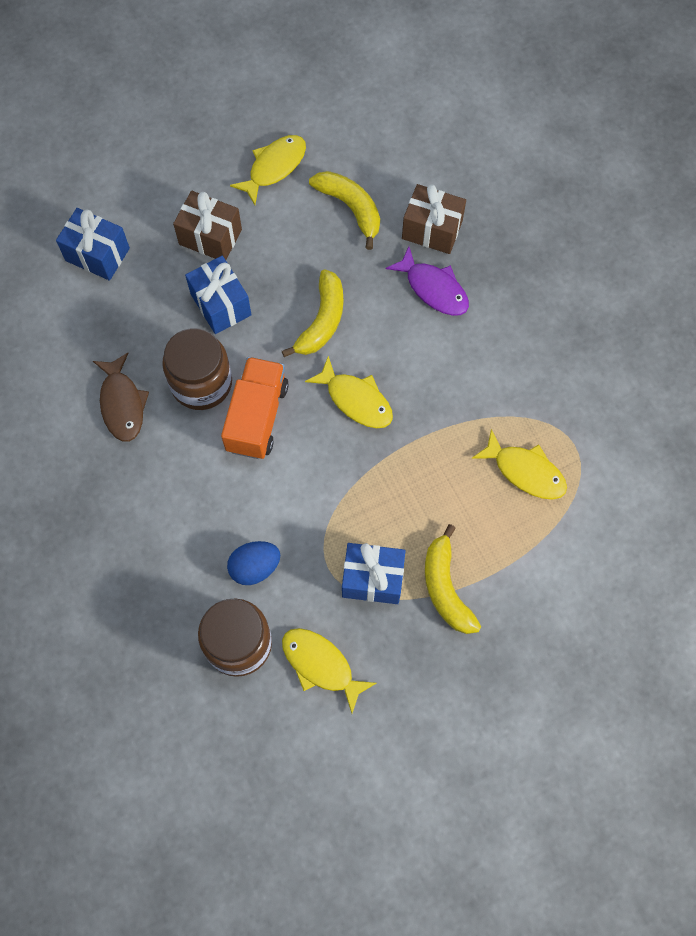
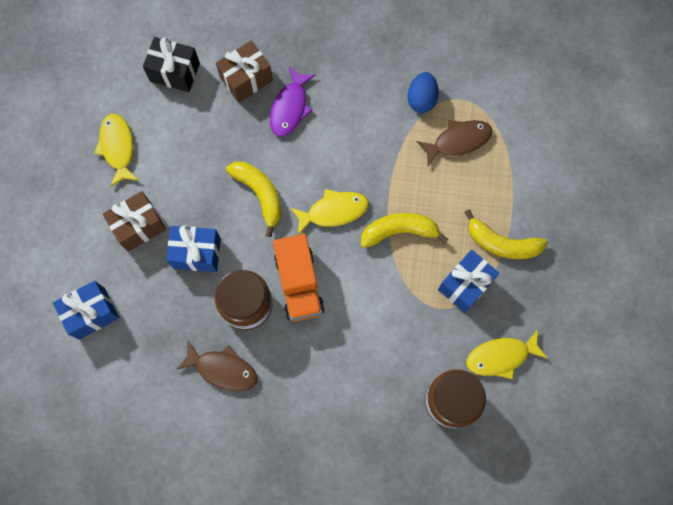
camera: 55 degrees left, 5 degrees up
orange truck [221,357,289,459] -> orange truck turned 150 degrees counterclockwise [273,234,325,322]
blue egg [227,541,280,585] -> blue egg moved to [408,72,439,113]
yellow banana [309,171,380,250] -> yellow banana moved to [361,213,448,248]
purple fish [386,246,469,316] -> purple fish turned 120 degrees clockwise [270,67,316,136]
yellow fish [472,429,567,500] -> brown fish [417,120,492,166]
none -> black gift [143,37,200,92]

